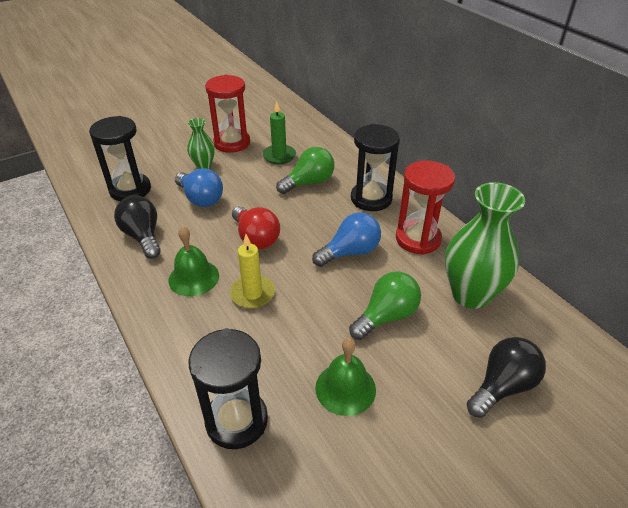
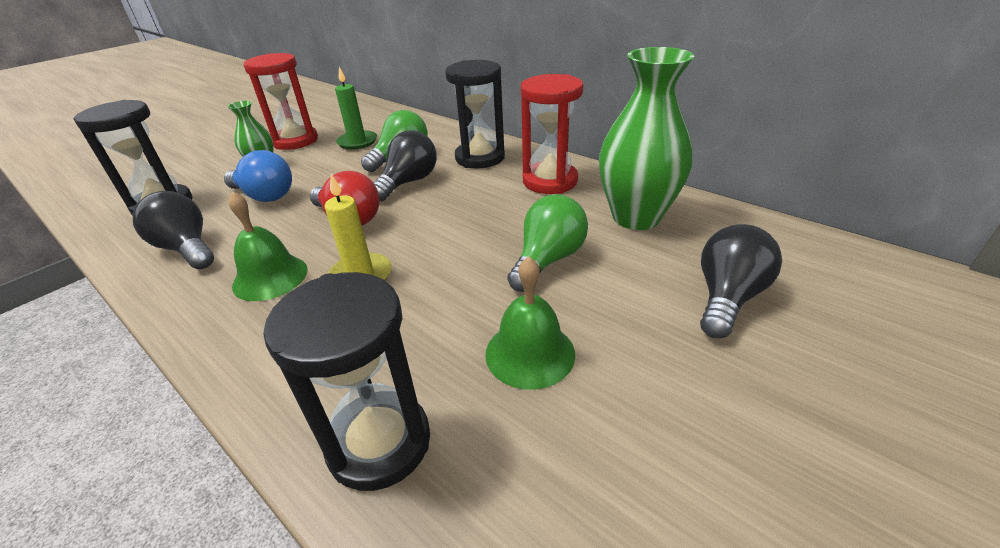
camera: 15 degrees left, 5 degrees down
blue light bulb [312,212,381,267] -> none
none -> black light bulb [373,131,437,201]

